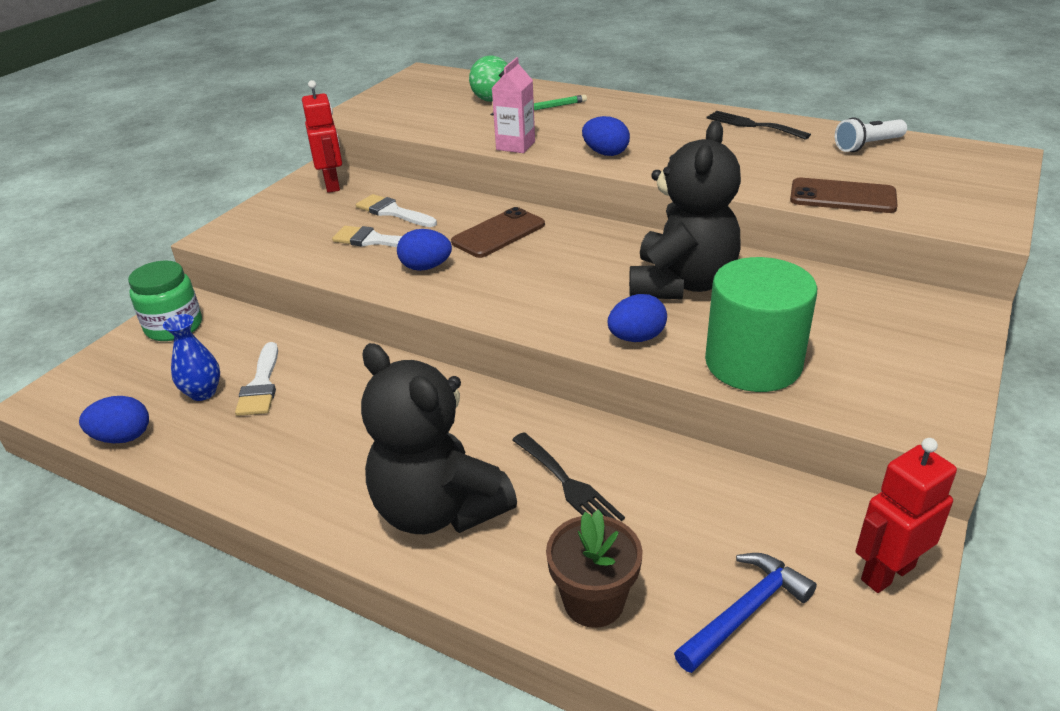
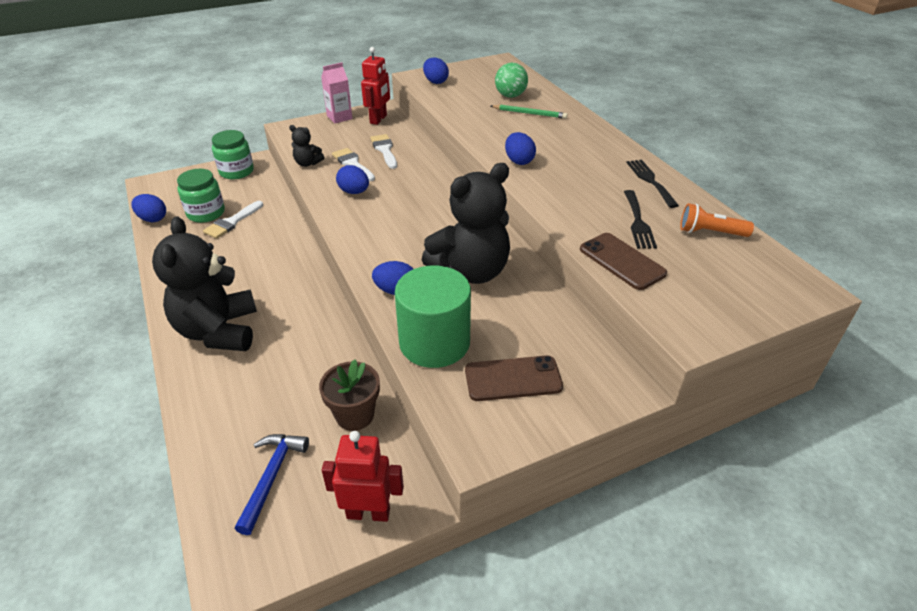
camera: 35 degrees right, 5 degrees up
blue vase [163,314,220,401] -> green jar [177,169,225,223]
brown phone [451,207,545,258] -> brown phone moved to [465,356,563,401]
pink carton [492,57,535,153] -> pink carton moved to [321,62,352,123]
black fork [512,432,625,521] -> black fork moved to [624,190,657,249]
brown flower pot [546,509,642,628] -> brown flower pot moved to [319,360,380,431]
blue hammer [674,553,817,673] -> blue hammer turned 75 degrees counterclockwise [235,434,309,535]
white flashlight [835,117,907,152] -> orange flashlight [680,203,754,237]
none -> black teddy bear [289,125,324,167]
none -> blue egg [423,58,449,84]

